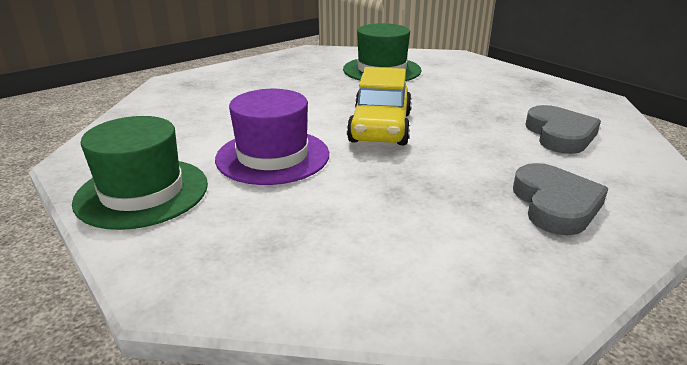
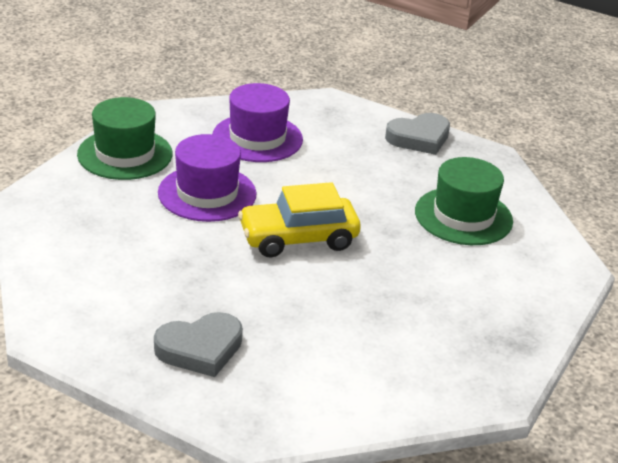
camera: 65 degrees right, 5 degrees up
grey heart [525,105,601,154] -> grey heart moved to [385,113,450,155]
none -> purple hat [212,83,303,162]

